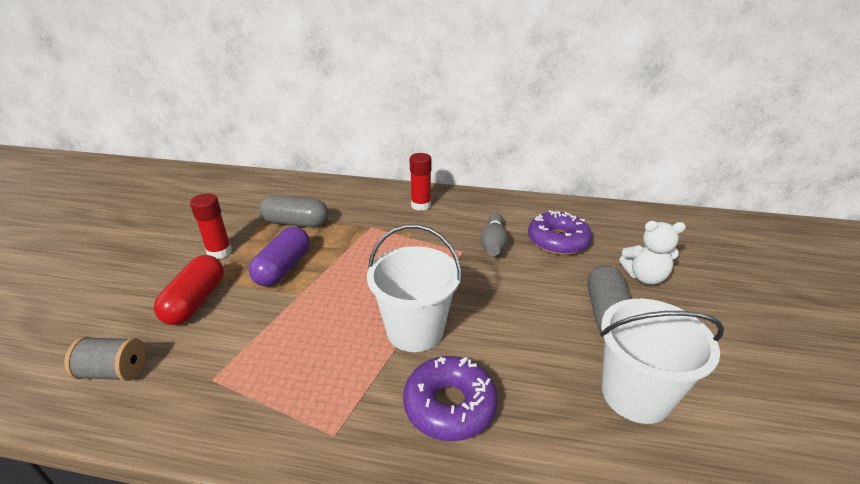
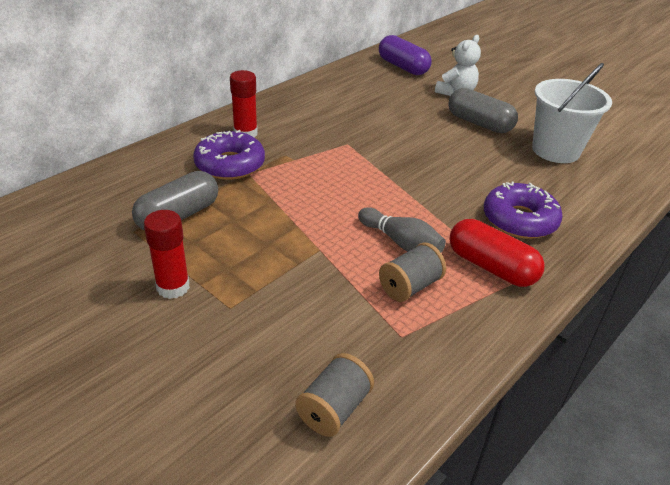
camera: 60 degrees left, 5 degrees up
red capsule [154,255,224,325] -> red capsule moved to [449,219,545,287]
purple capsule [249,227,310,287] -> purple capsule moved to [379,35,431,75]
white bucket [367,224,462,352] -> none
grey bowling pin [481,213,508,256] -> grey bowling pin moved to [358,207,446,253]
purple donut [528,210,592,255] -> purple donut moved to [193,130,265,180]
none -> grey spool [379,243,446,302]

